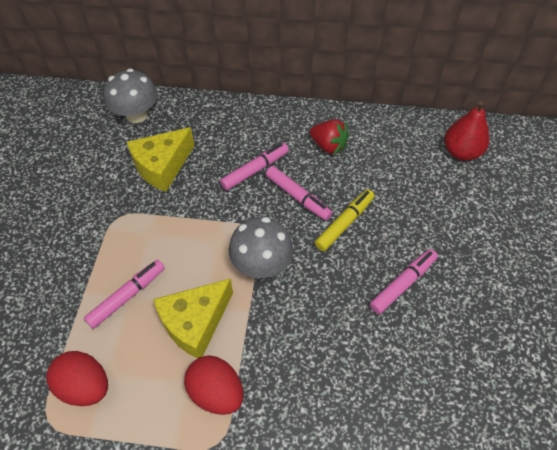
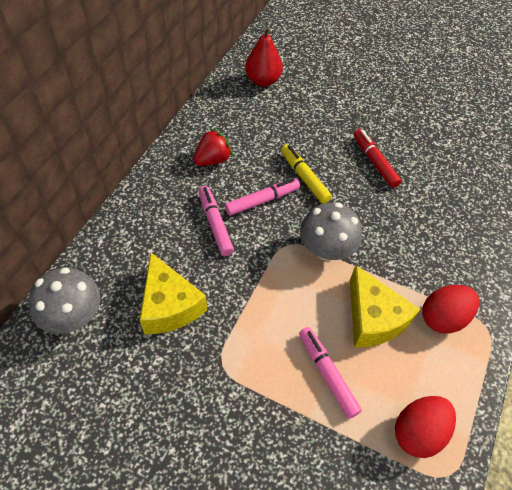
camera: 75 degrees left, 0 degrees up
pink marker [370,249,438,314] -> red marker [354,129,402,188]

